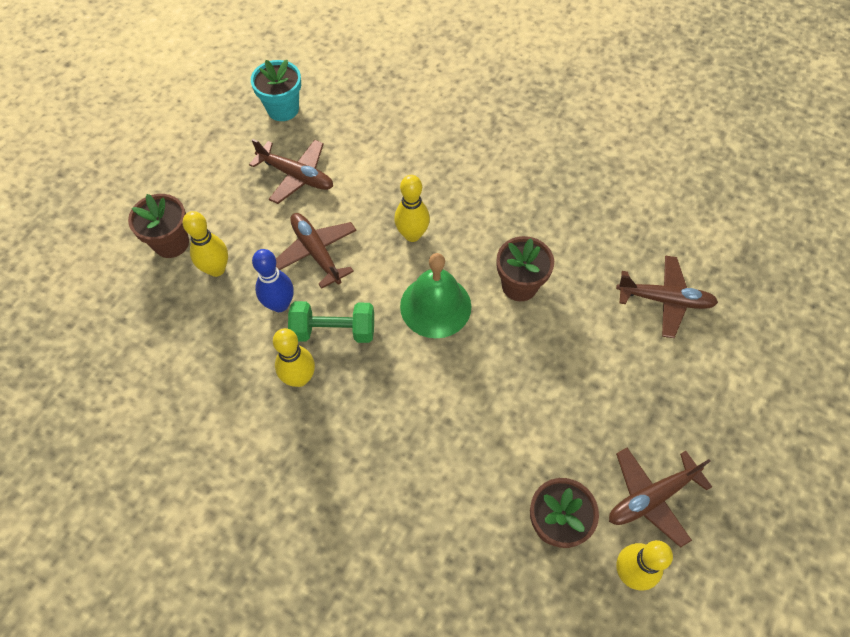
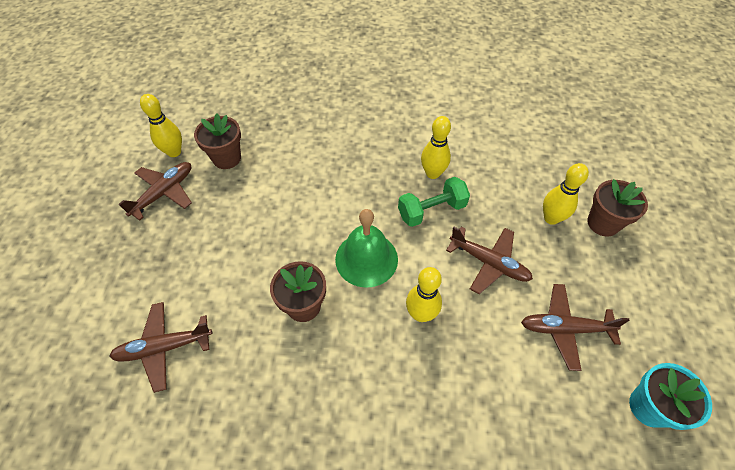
camera: 155 degrees right, 5 degrees down
blue bowling pin [252,249,294,312] -> none

